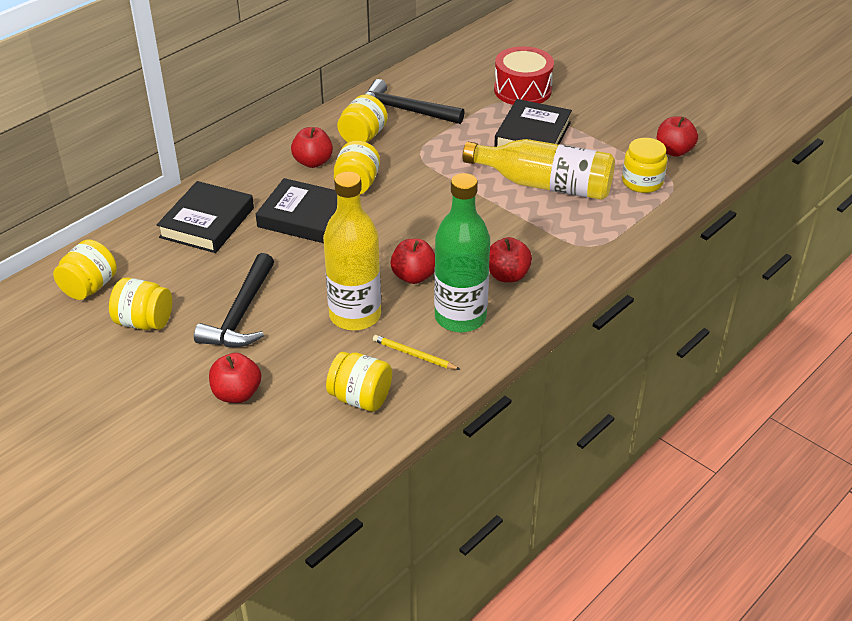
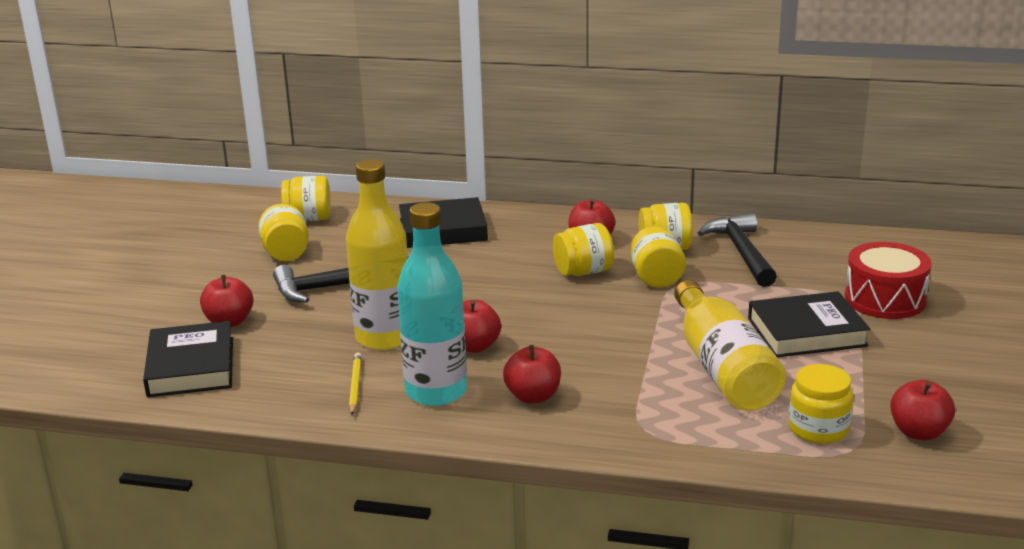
camera: 60 degrees right, 15 degrees down
black book [256,178,337,243] -> black book moved to [143,321,233,397]
yellow jar [326,352,392,412] -> yellow jar moved to [631,226,686,288]
green bottle [434,173,490,332] -> turquoise bottle [397,202,467,406]

